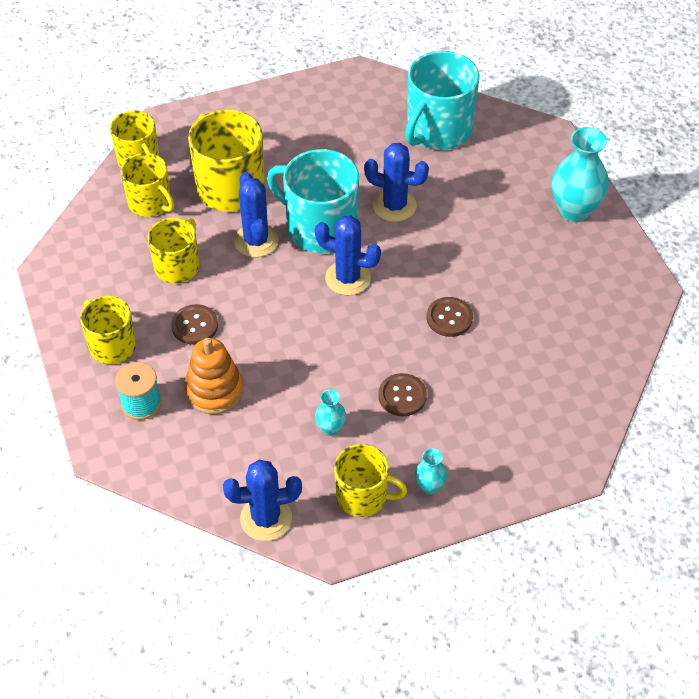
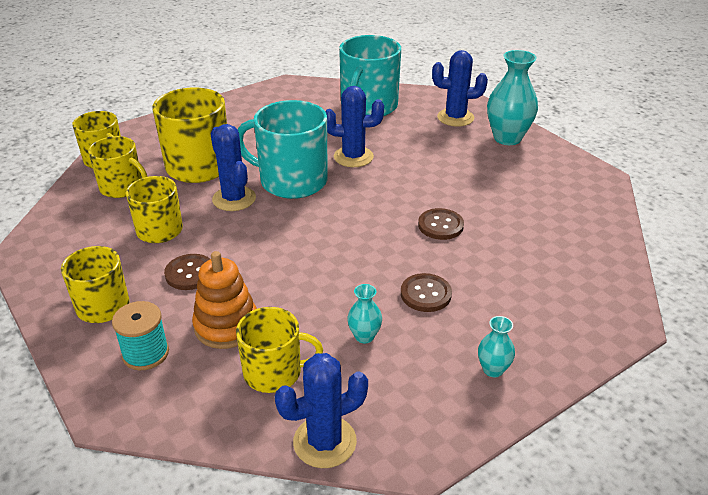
camera: 15 degrees left, 15 degrees down
blue cactus [315,216,381,296] -> blue cactus moved to [432,50,488,127]
yellow mug [334,444,407,517] -> yellow mug moved to [236,307,323,393]

